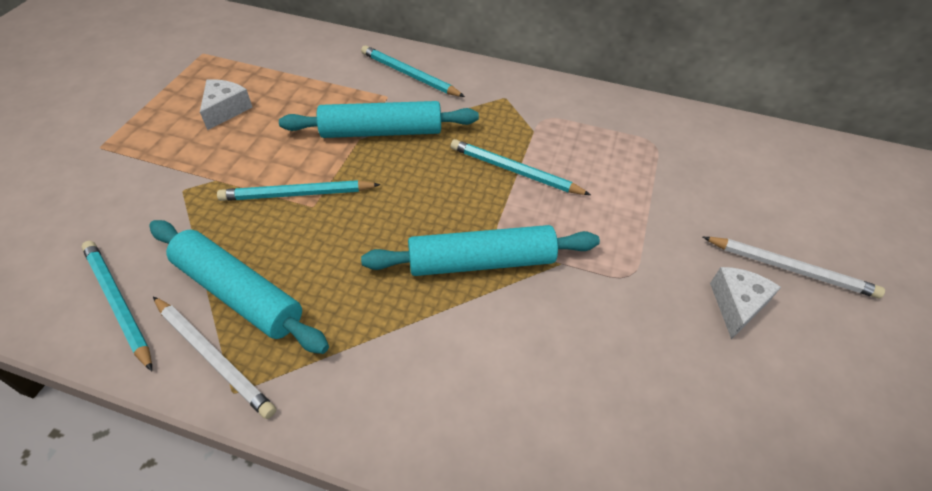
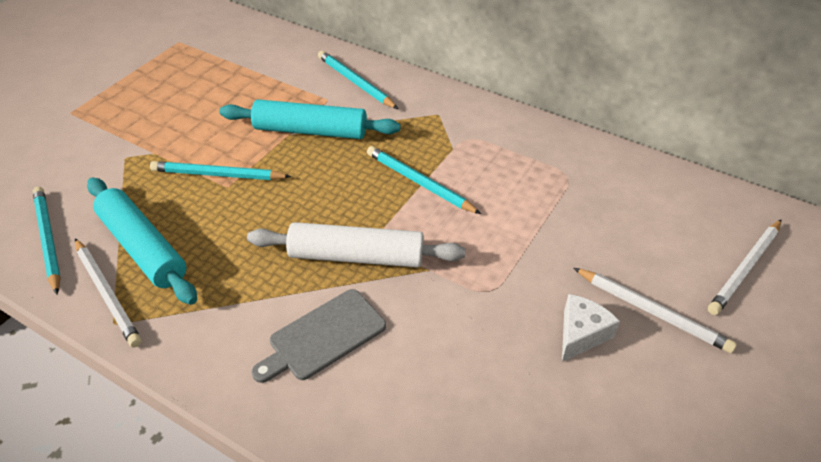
camera: 15 degrees right, 5 degrees down
white cheese [200,79,252,130] -> none
turquoise rolling pin [361,225,600,276] -> white rolling pin [247,222,466,268]
none -> grey cutting board [252,289,386,383]
none -> white pencil [708,220,781,315]

